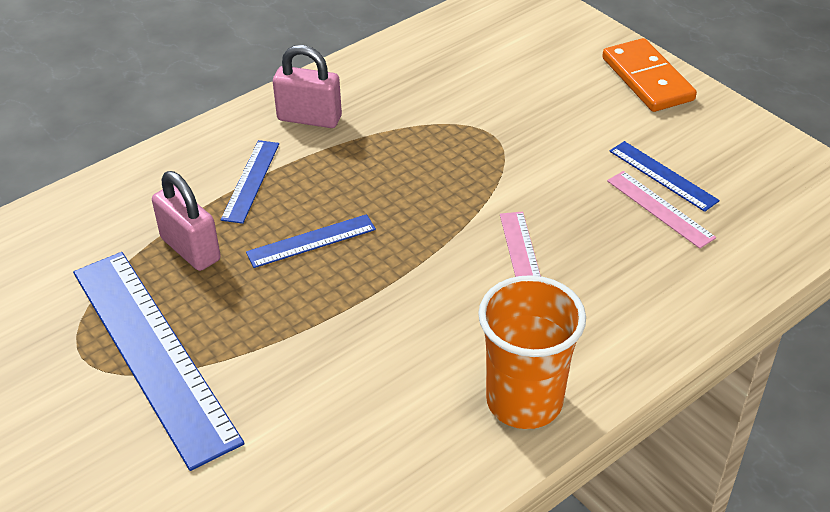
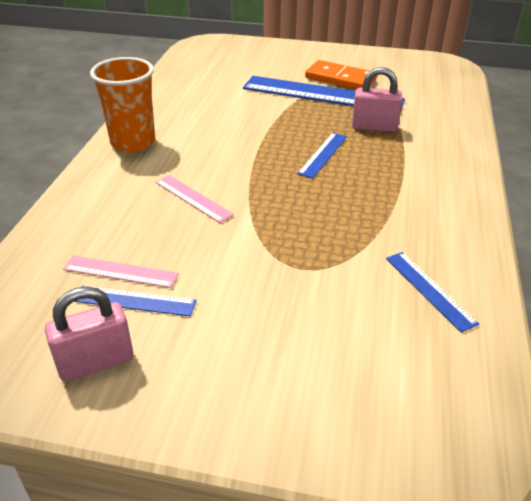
camera: 140 degrees right, 5 degrees down
blue ruler [221,140,279,224] -> blue ruler moved to [386,252,479,333]
pink padlock [273,45,342,128] -> pink padlock moved to [45,286,134,382]
orange domino [602,38,697,112] -> orange domino moved to [305,60,377,89]

